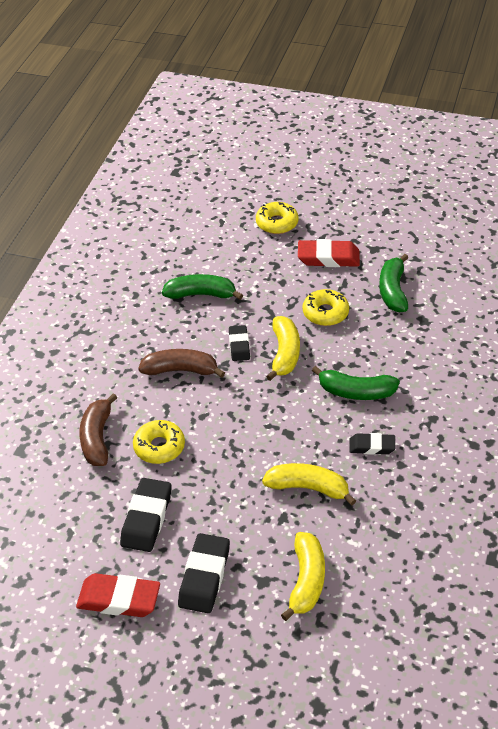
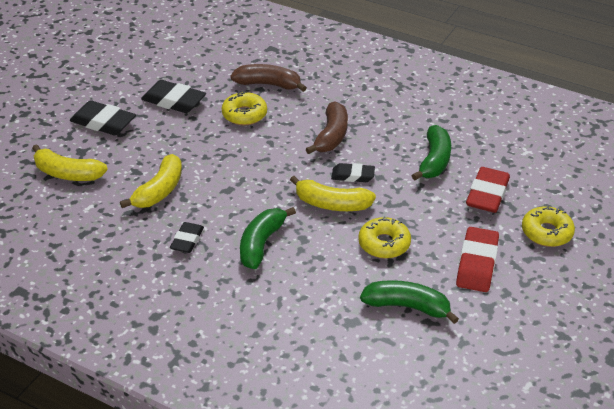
camera: 100 degrees right, 5 degrees down
red eraser [76,573,160,617] -> red eraser moved to [466,167,510,213]

